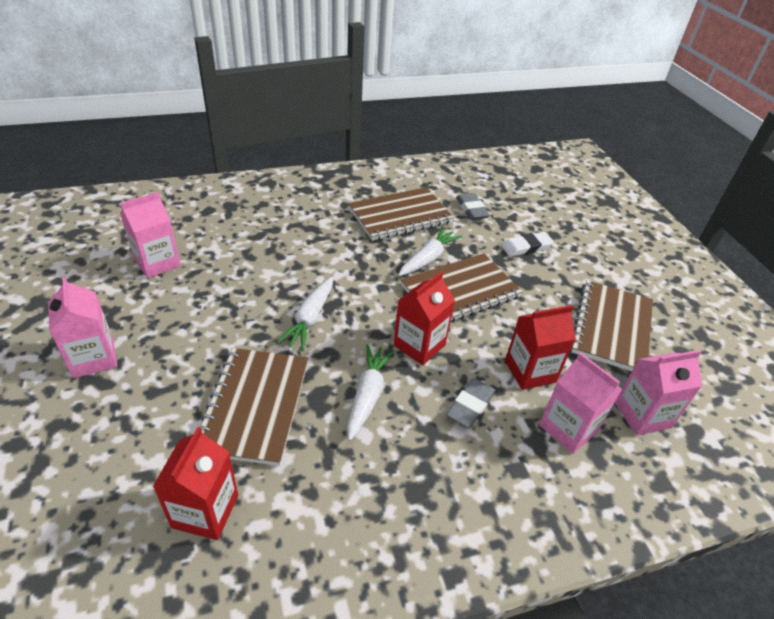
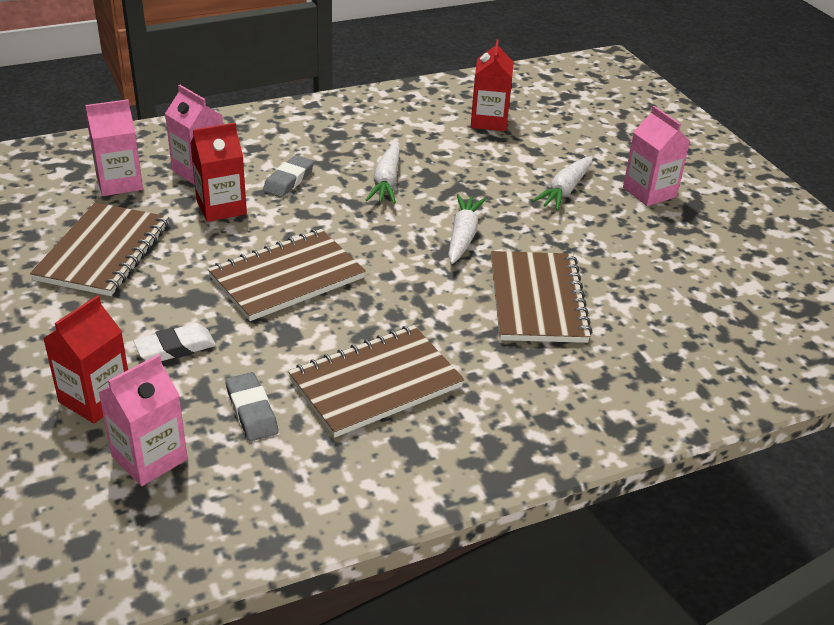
camera: 175 degrees right, 5 degrees down
pink carton [120,192,181,278] -> pink carton moved to [98,354,188,486]
brown notebook [200,348,309,466] -> brown notebook moved to [491,251,592,343]
red carton [393,272,455,365] -> red carton moved to [43,295,128,424]
white carrot [398,227,462,276] -> white carrot moved to [532,156,593,211]

